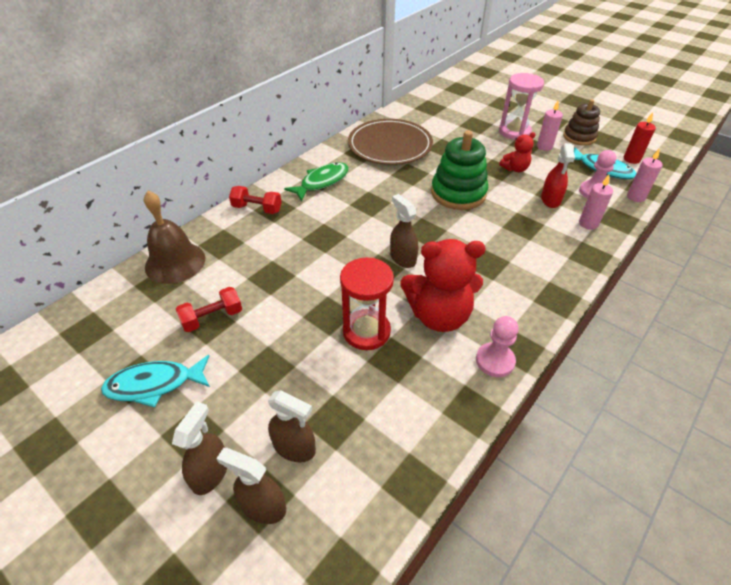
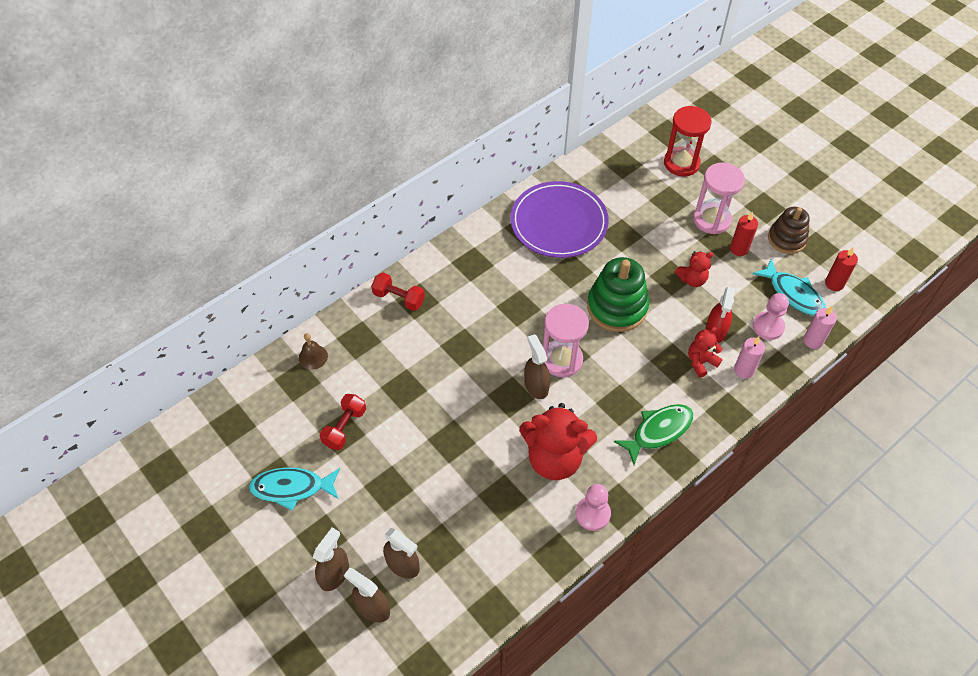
camera: 10 degrees right, 10 degrees up
brown bell [144,191,205,284] -> brown bell [299,333,328,370], size x0.50
red dumbbell [176,287,242,332] -> red dumbbell turned 45 degrees counterclockwise [320,394,366,450]
green fish [284,163,349,202] -> green fish moved to [614,404,694,465]
red hourglass [340,257,394,350] -> red hourglass moved to [664,106,712,177]
brown plate [348,119,433,165] -> purple plate [510,181,609,258]
pink candle [537,101,563,151] -> red candle [730,211,758,256]
none -> pink hourglass [543,304,589,377]
none -> red teddy bear [688,327,722,378]

